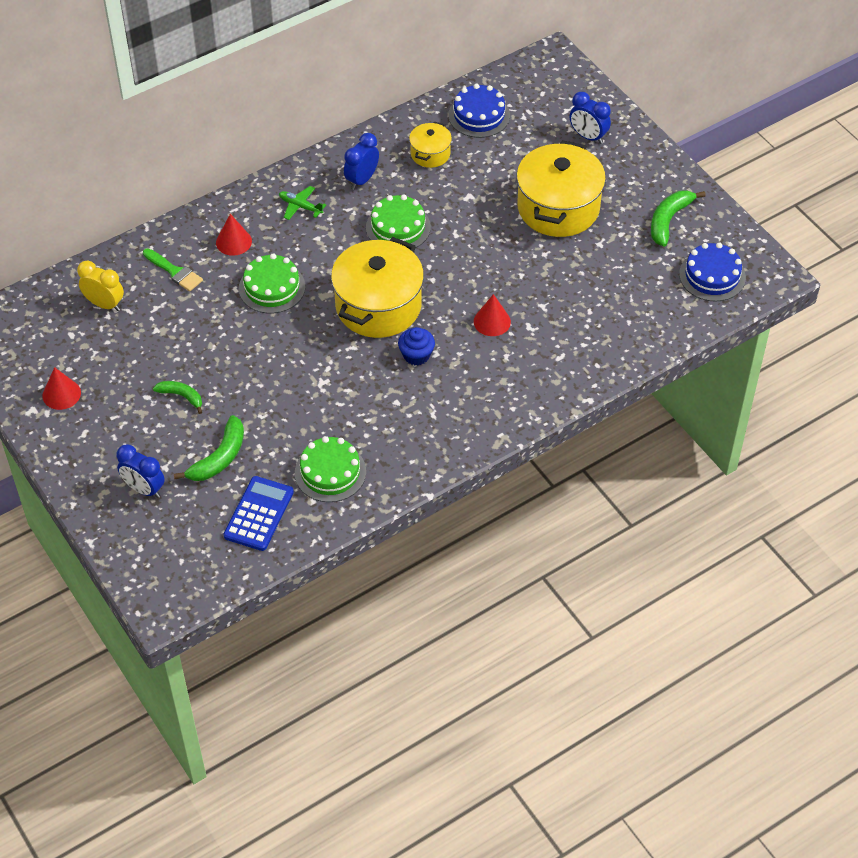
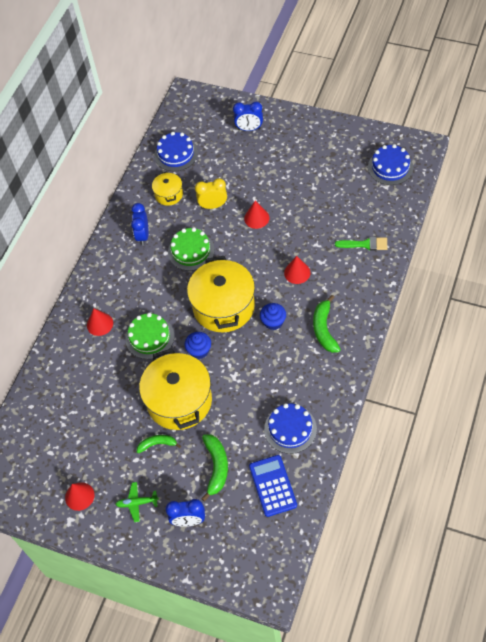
camera: 30 degrees left, 5 degrees up
yellow clock [77,261,124,311] -> yellow clock moved to [195,178,227,209]
green brush [143,248,203,291] -> green brush moved to [335,237,387,251]
green plane [279,186,326,220] -> green plane moved to [115,482,159,522]
green cake [295,436,366,502] -> blue cake [264,403,317,454]
yellow pot [517,140,606,237] -> yellow pot moved to [139,348,212,430]
green banana [651,190,706,247] -> green banana moved to [313,295,341,353]
none -> blue cupcake [185,332,211,359]
none -> red cone [244,201,269,229]

